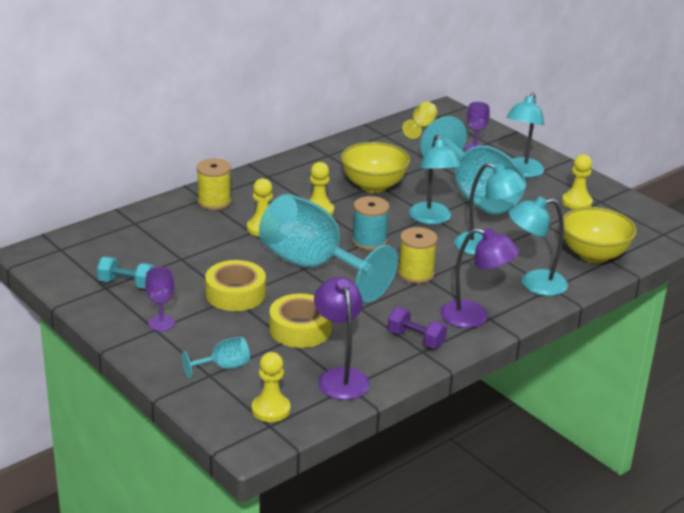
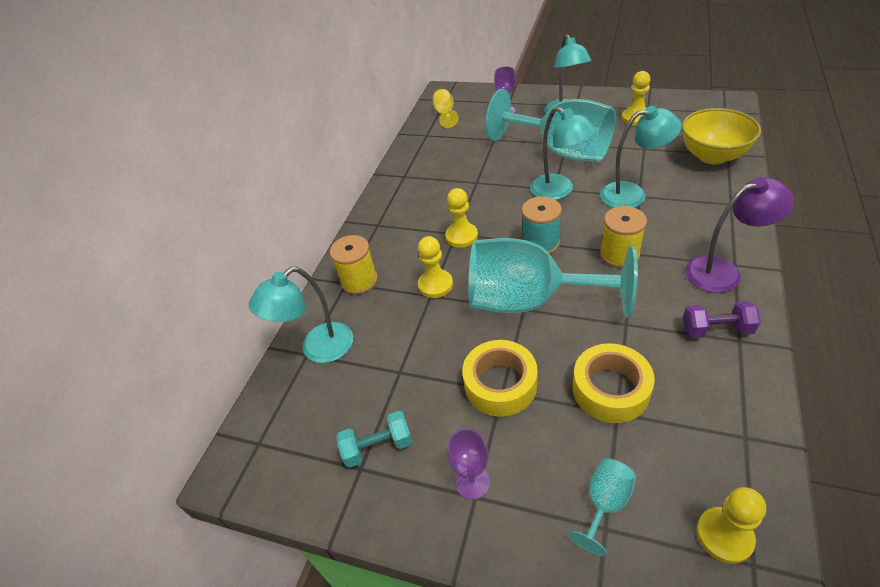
camera: 25 degrees left, 15 degrees up
purple lamp [314,277,370,400] -> none
yellow bowl [341,142,410,193] -> none
turquoise lamp [509,197,568,296] -> turquoise lamp moved to [249,267,353,363]

